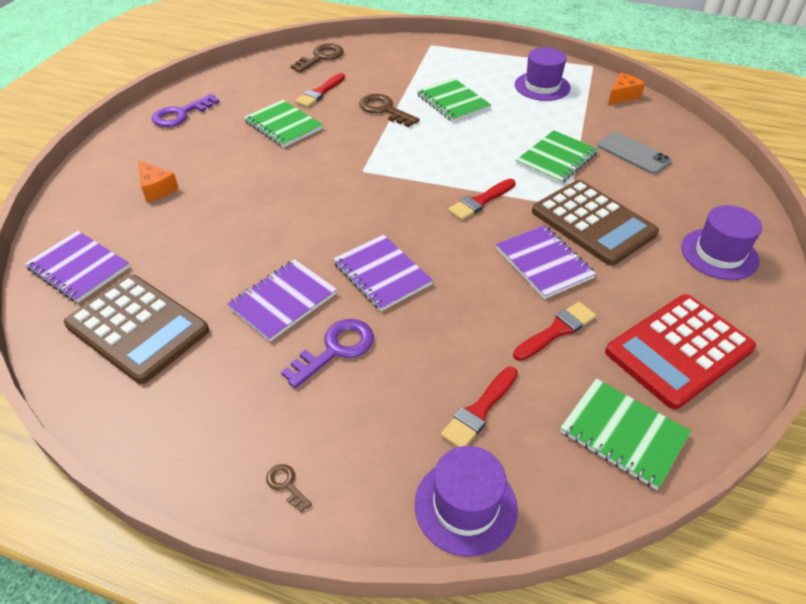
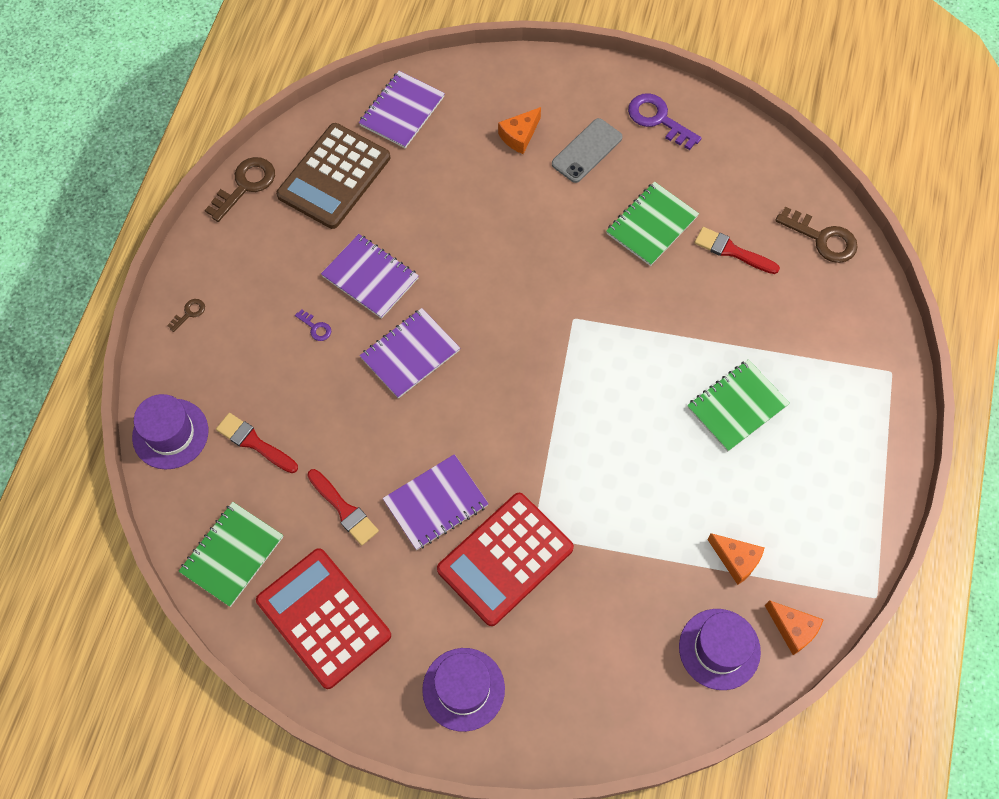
camera: 85 degrees right, 20 degrees up
purple key [281,319,374,388] -> purple key [295,309,331,341], size x0.49
brown key [359,94,420,127] -> brown key moved to [205,157,275,222]
red brush [448,179,515,220] -> none
purple hat [515,47,571,101] -> purple hat moved to [679,609,761,690]
green notebook [516,130,598,184] -> none
brown calculator [532,180,659,266] -> red calculator [437,493,574,626]
grey phone [597,132,672,174] -> grey phone moved to [552,118,623,183]
none -> orange cheese [707,533,764,585]

